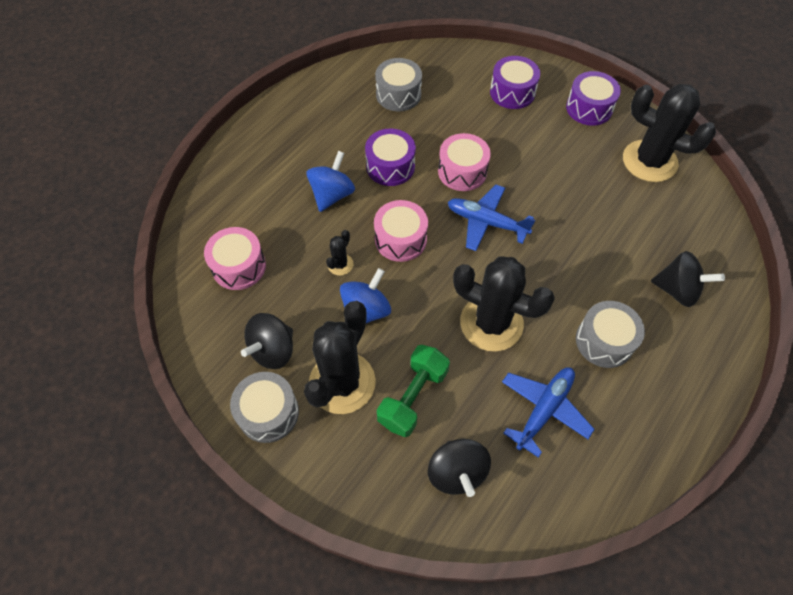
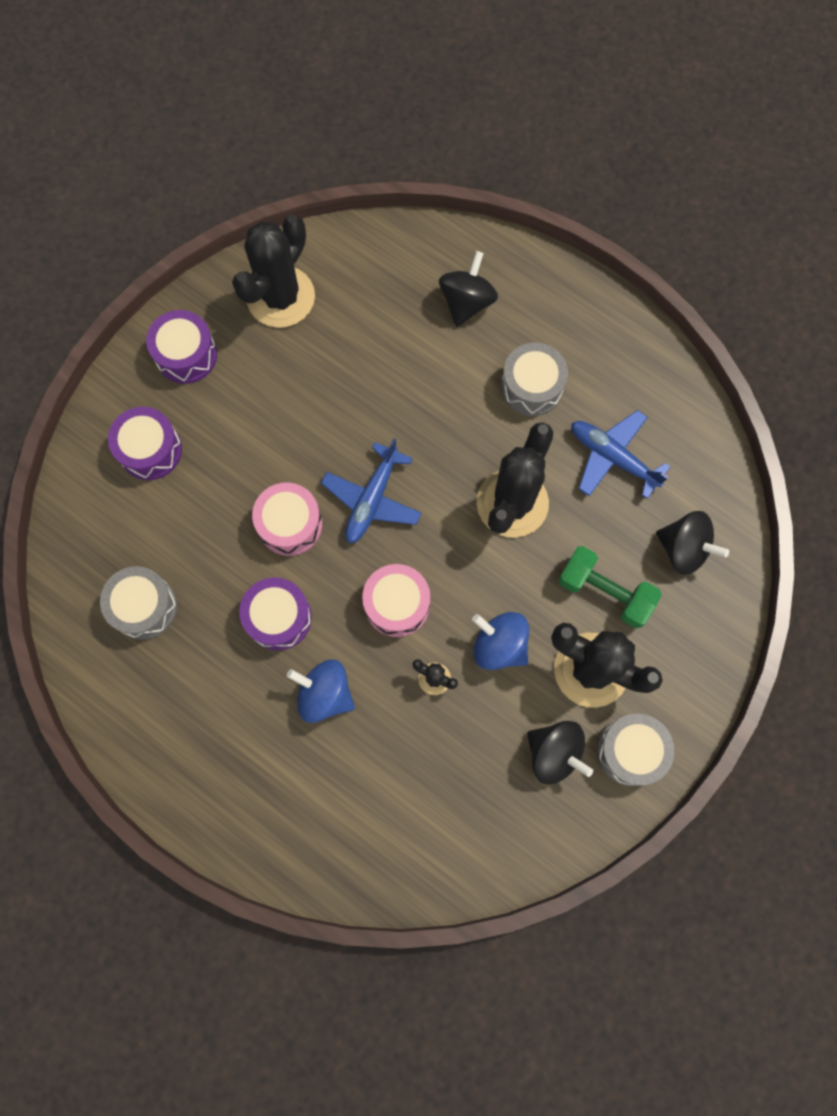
camera: 90 degrees left, 15 degrees up
pink drum [204,227,266,290] -> none
black spinning top [428,439,491,497] -> black spinning top turned 45 degrees clockwise [656,511,729,575]

